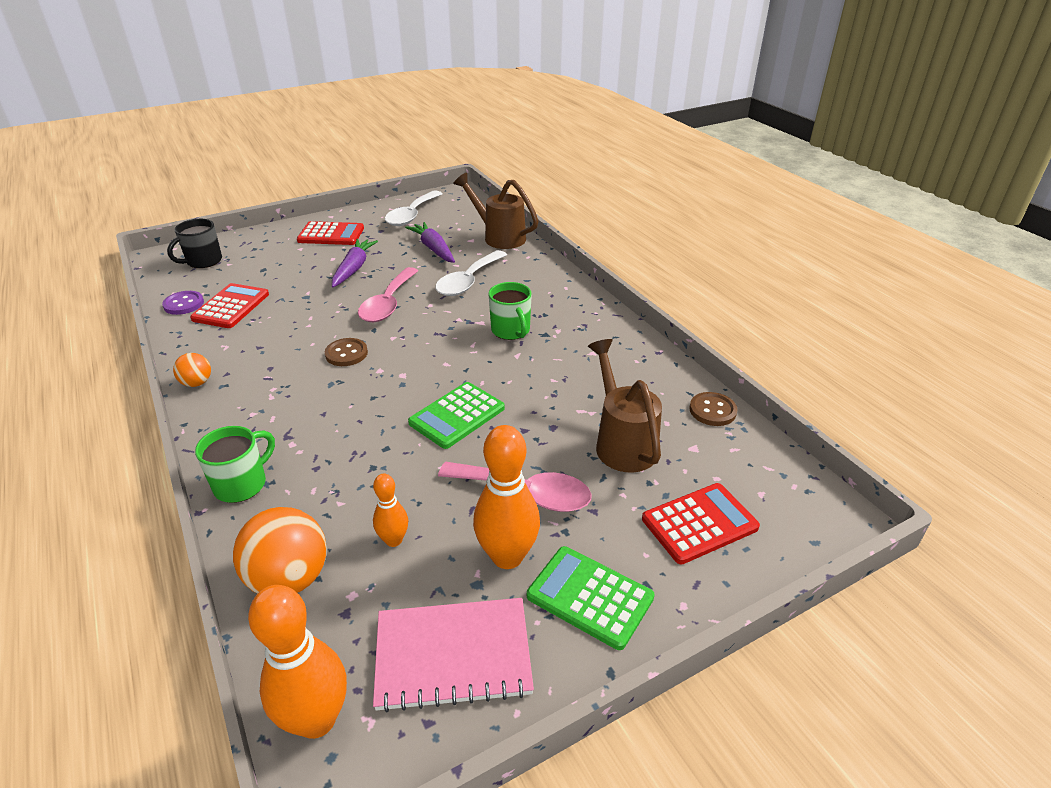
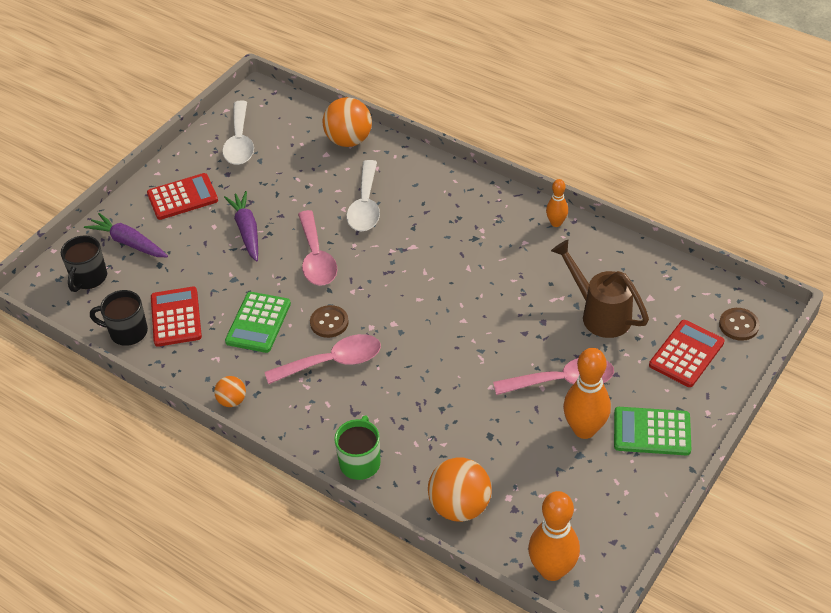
camera: 25 degrees left, 10 degrees up
purple button [162,291,204,315] -> black mug [90,290,148,346]
orange bowling pin [373,474,408,547] -> orange bowling pin moved to [546,179,568,227]
pink notebook [373,598,534,712] -> none
purple carrot [405,222,455,263] -> purple carrot moved to [84,213,168,257]
green calculator [408,382,505,449] -> green calculator moved to [225,292,291,353]
brown watering can [453,173,538,249] -> orange ball [323,97,372,147]
green mug [488,282,532,340] -> none
brown button [689,392,738,426] -> brown button moved to [719,308,760,341]
none -> pink spoon [265,334,381,384]

